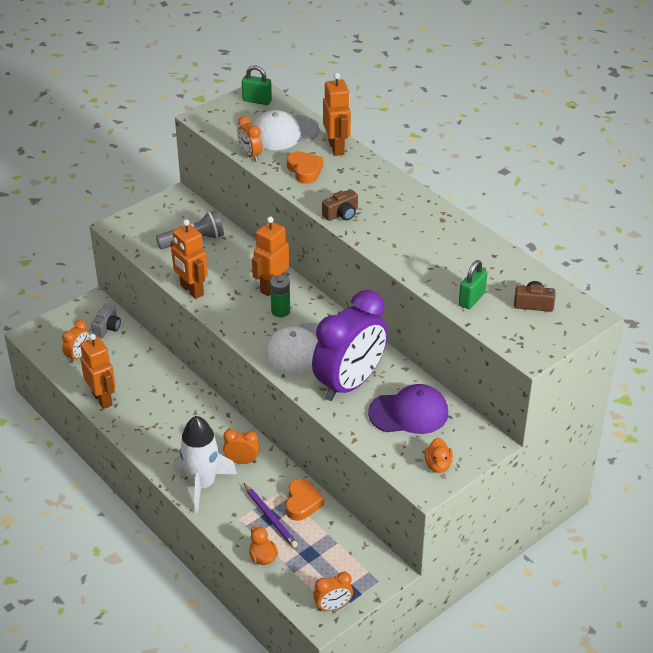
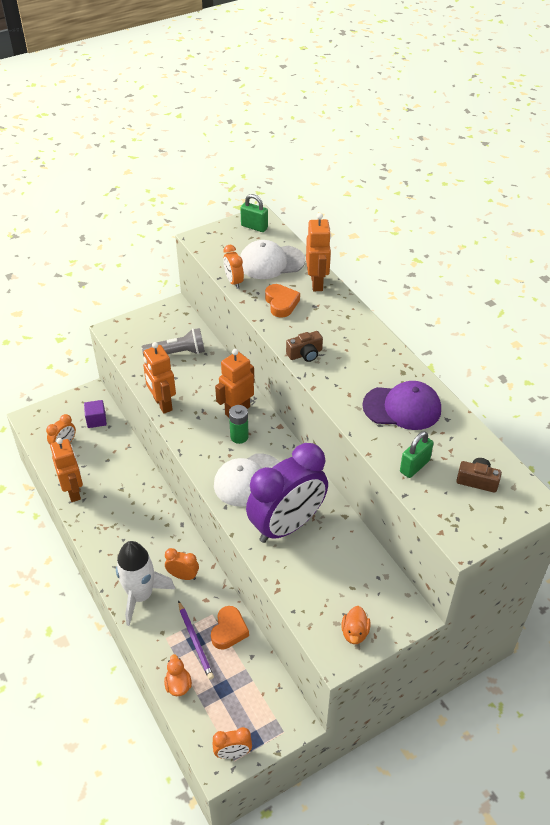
camera: 10 degrees right, 5 degrees up
grey camera [91,304,121,338] -> purple cube [84,400,107,428]
purple cap [368,384,448,434] -> purple cap moved to [362,381,441,430]

